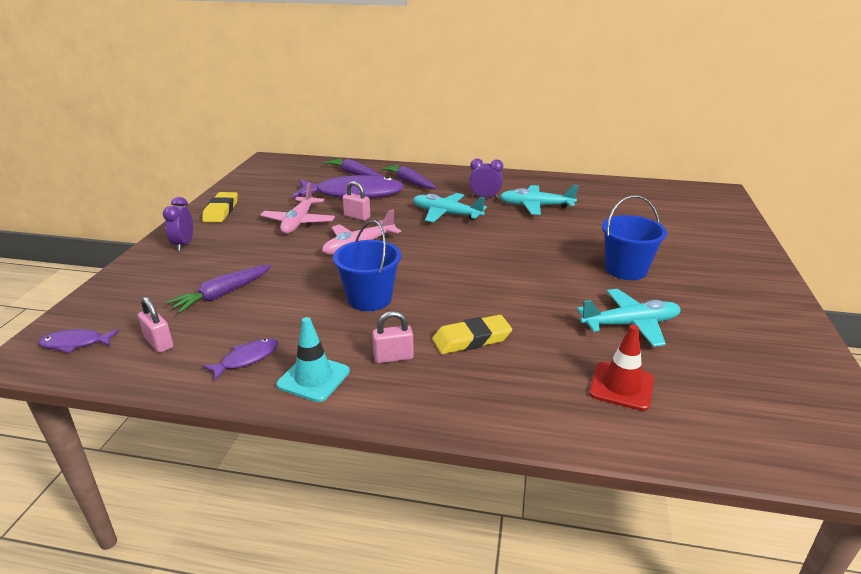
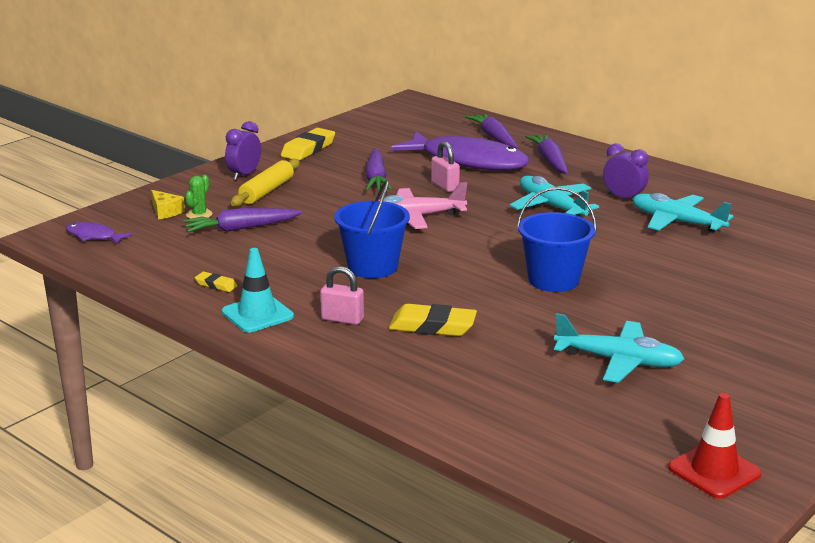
camera: 30 degrees right, 5 degrees down
pink padlock [138,297,173,353] -> none
purple fish [202,338,278,381] -> yellow eraser [195,272,237,292]
pink plane [260,183,335,234] -> purple carrot [366,148,392,190]
red traffic cone [589,325,654,411] -> red traffic cone moved to [668,393,762,499]
blue bucket [602,195,667,280] -> blue bucket moved to [517,187,597,292]
none -> yellow cheese [151,190,185,220]
none -> green cactus [185,175,213,219]
none -> yellow rolling pin [231,159,300,206]

